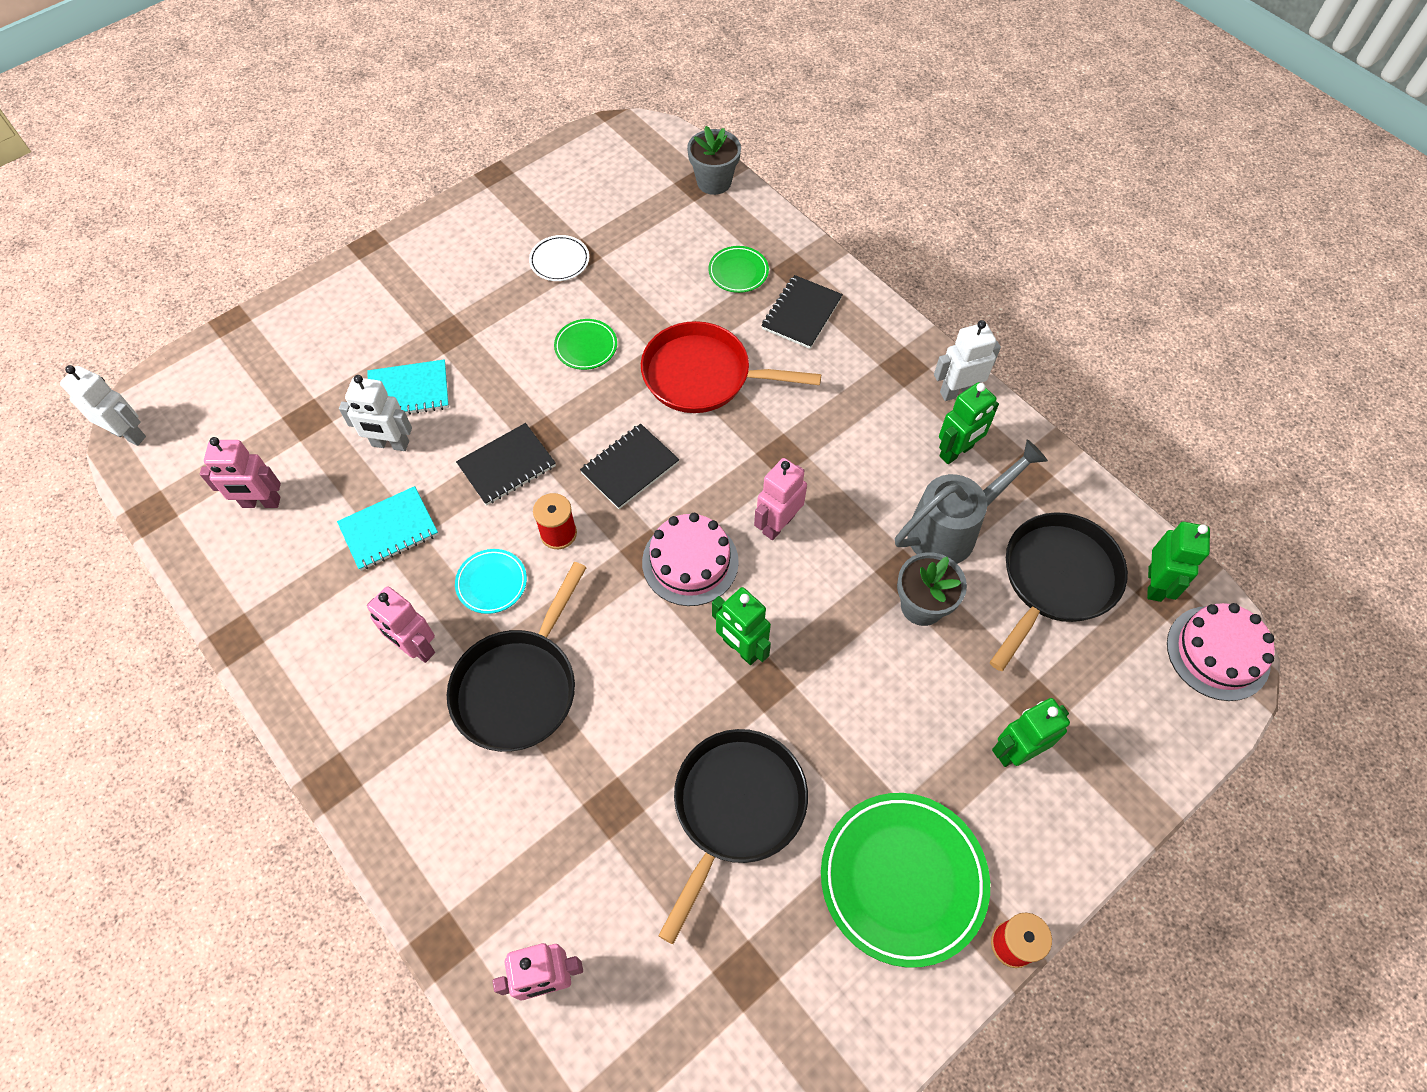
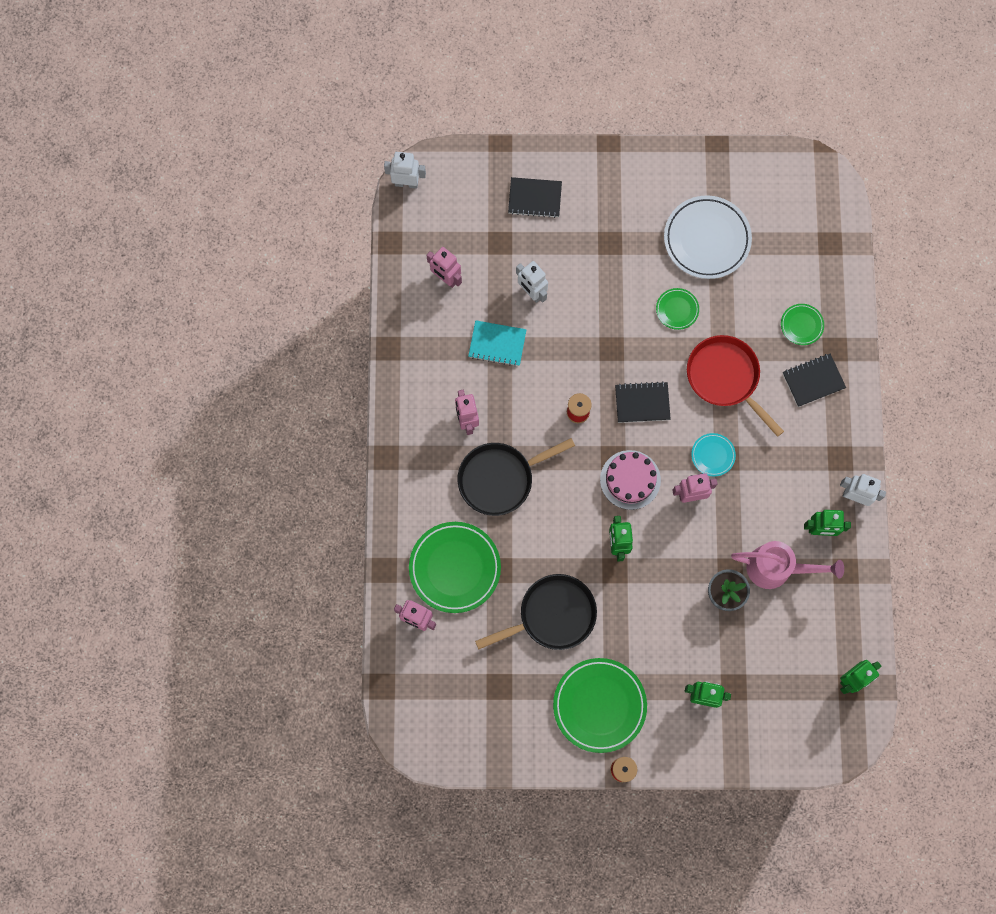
camera: 40 degrees right, 15 degrees up
white robot [60,365,146,446] -> white robot turned 60 degrees counterclockwise [384,152,426,189]
turquoise notebook [367,359,449,415] -> none
turquoise plate [455,549,527,614] -> turquoise plate moved to [691,433,736,476]
black notebook [456,423,556,506] -> black notebook moved to [508,177,562,218]
white plate [529,235,589,281] -> white plate [664,195,752,279], size x2.04
grey flower pot [687,126,741,195] -> none
grey watering can [895,439,1048,564] -> pink watering can [731,541,844,589]
black pan [990,512,1128,671] -> none
pink cake [1167,603,1275,701] -> none
none -> green plate [409,522,501,613]

